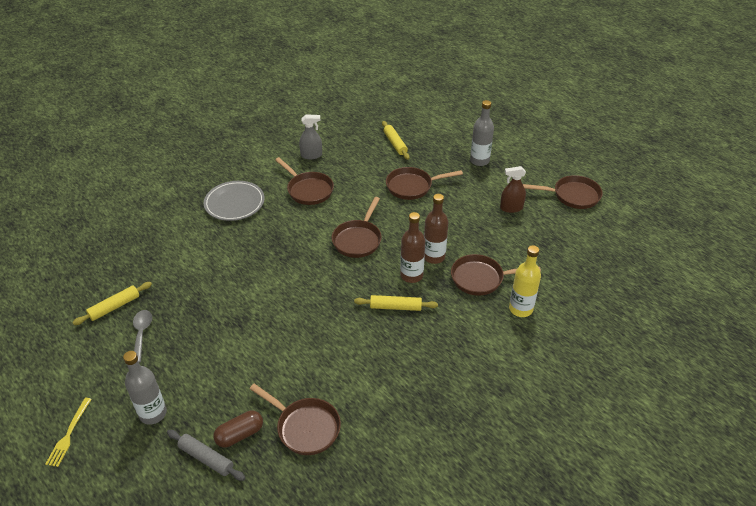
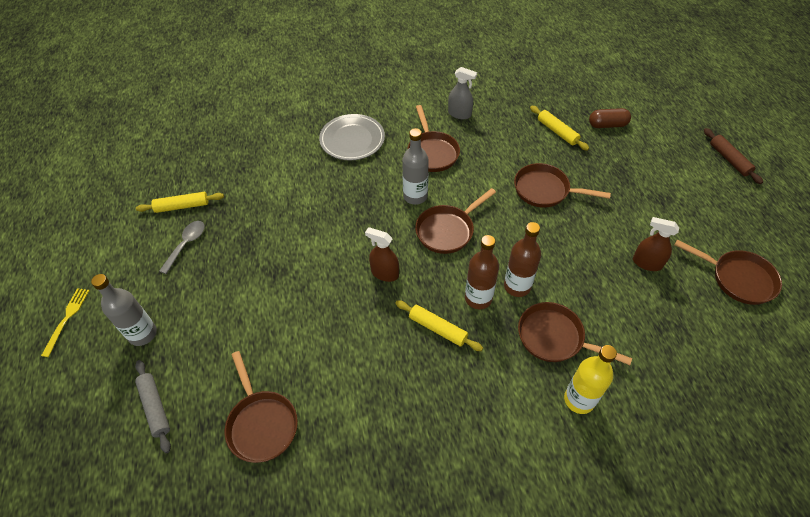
camera: 30 degrees right, 10 degrees up
yellow fork [45,398,92,467] -> yellow fork turned 150 degrees clockwise [41,288,90,357]
brown capsule [213,411,263,448] -> brown capsule moved to [589,108,631,128]
yellow rolling pin [382,121,410,160] -> yellow rolling pin turned 45 degrees counterclockwise [530,106,589,151]
grey bottle [470,100,494,166] -> grey bottle moved to [402,128,429,205]
none -> brown spray bottle [365,227,399,282]
none -> brown rolling pin [704,128,763,184]

